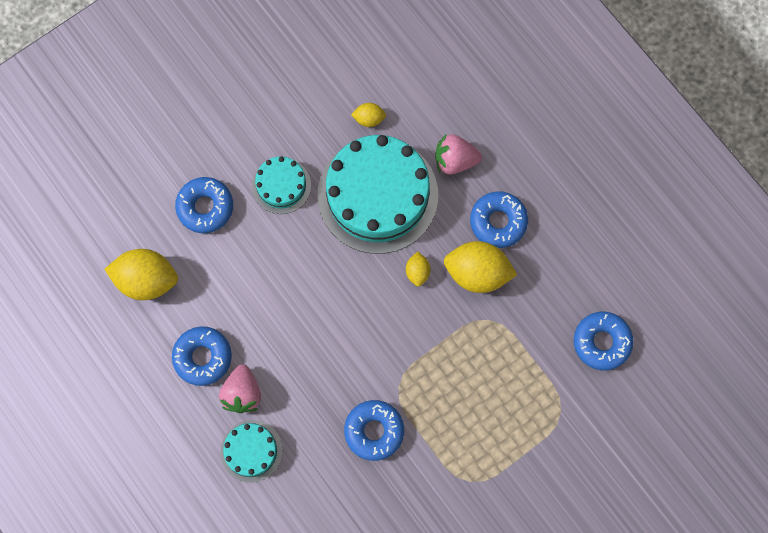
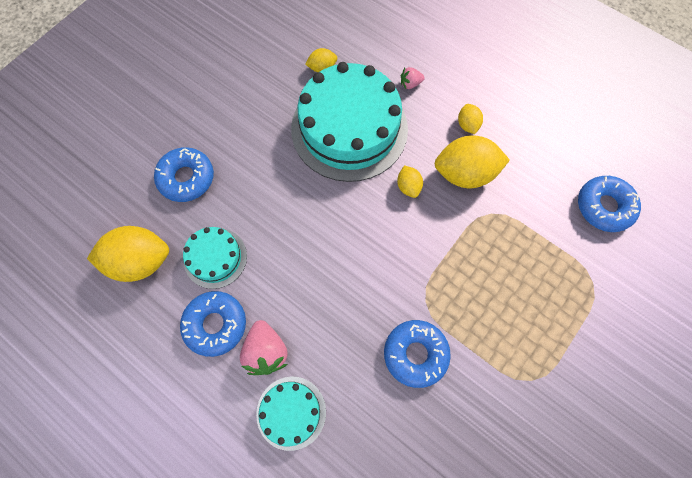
camera: 15 degrees left, 5 degrees down
turquoise cake [252,157,311,214] -> turquoise cake moved to [183,227,247,289]
pink strawberry [435,134,482,175] -> pink strawberry [401,67,425,89], size x0.55
blue donut [470,191,528,248] -> yellow lemon [458,104,483,134]

